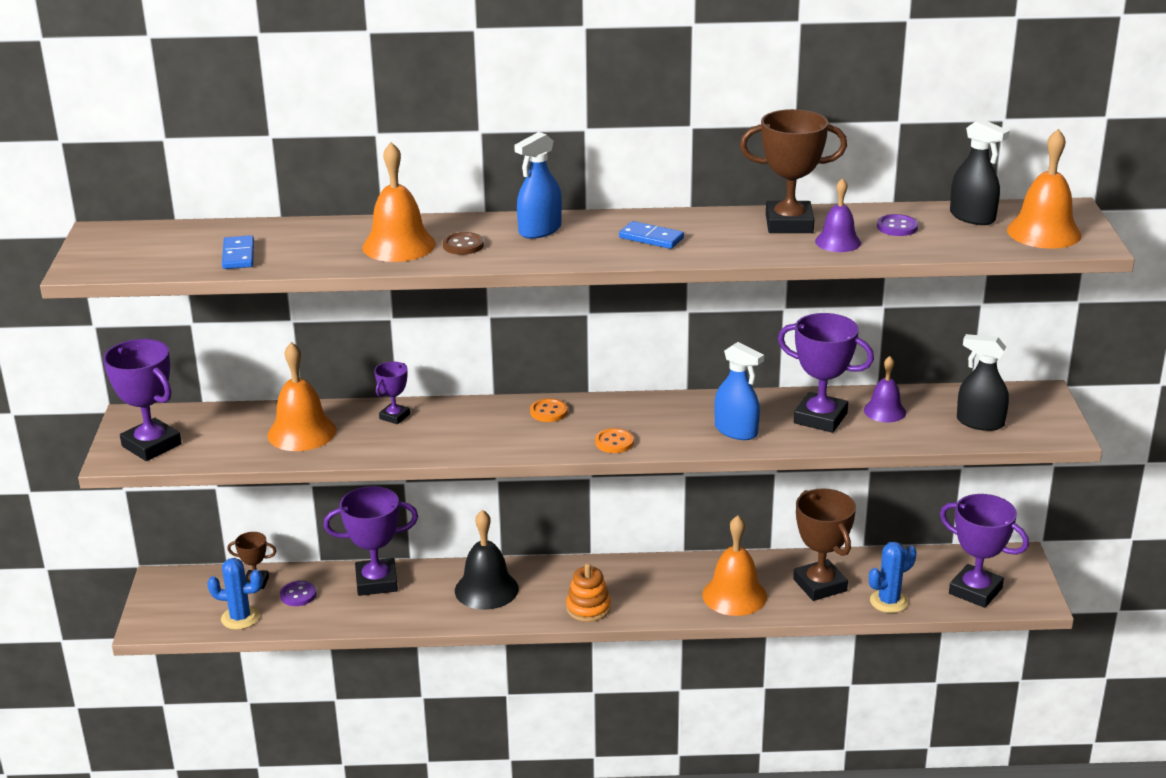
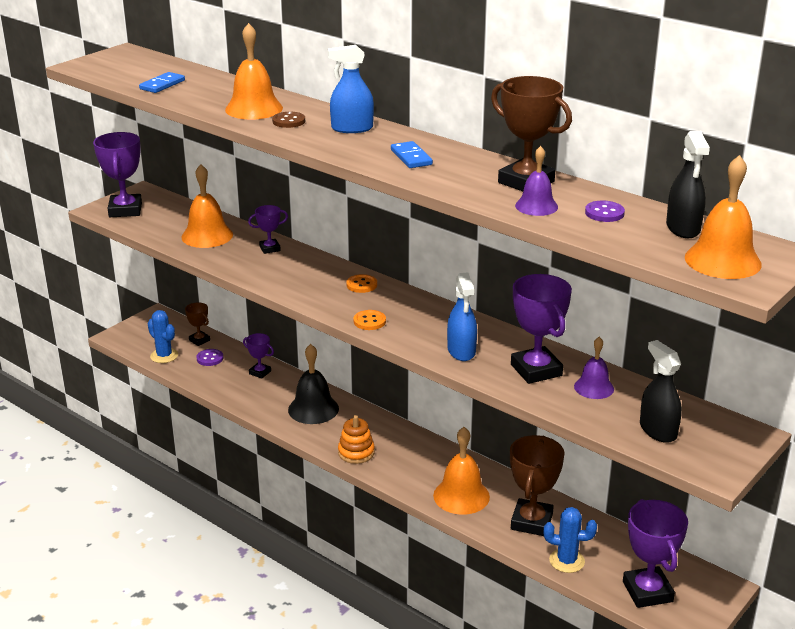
camera: 40 degrees right, 0 degrees up
purple trophy [324,486,418,596] -> purple trophy [243,333,274,379], size x0.53

